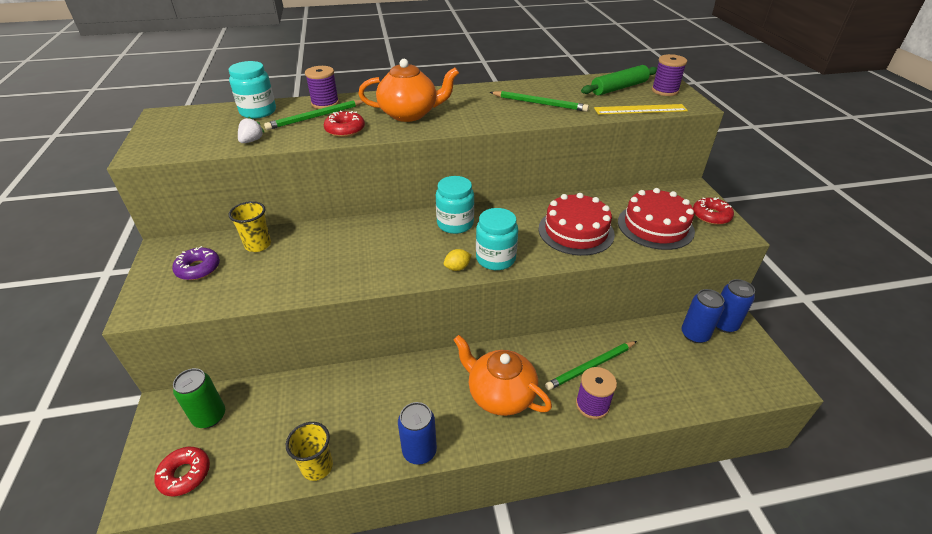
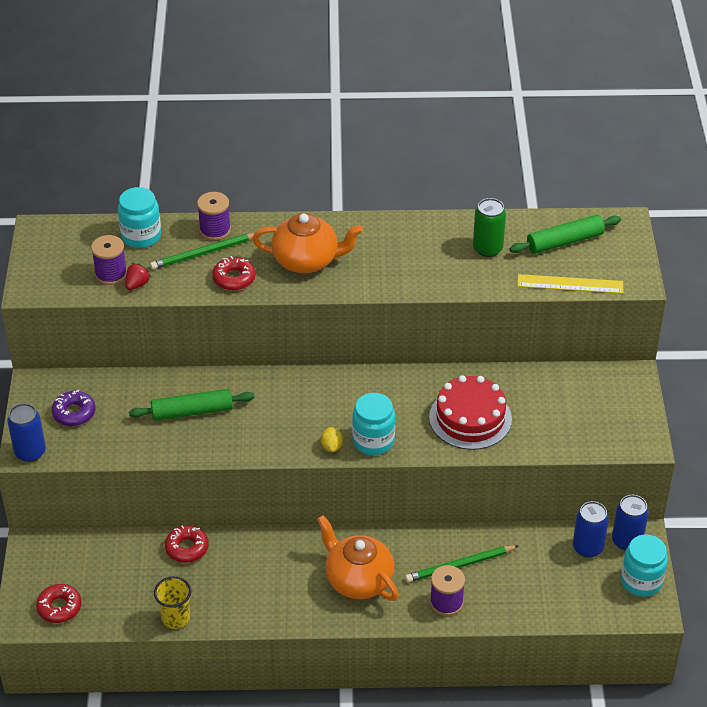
camera: 10 degrees right, 5 degrees up
green can [173,368,225,428] -> green can moved to [473,198,506,257]
yellow cup [228,201,271,252] -> none
white strawberry [238,116,265,143] -> red strawberry [125,263,151,290]
blue can [398,402,437,465] -> blue can moved to [7,403,46,462]
turquoise jar [436,176,474,234] -> turquoise jar moved to [621,534,668,597]
yellow lemon [444,249,472,271] -> yellow lemon turned 75 degrees counterclockwise [321,427,343,452]
green pencil [490,91,589,112] -> none
red cake [618,188,695,250] -> none
purple spool [652,54,687,96] -> purple spool moved to [91,235,127,285]
red donut [693,197,734,225] -> red donut moved to [165,525,209,563]
none -> green rolling pin [129,389,254,421]

